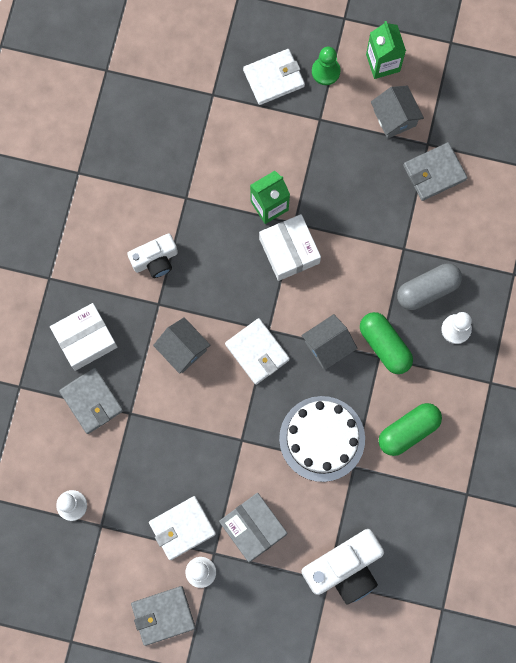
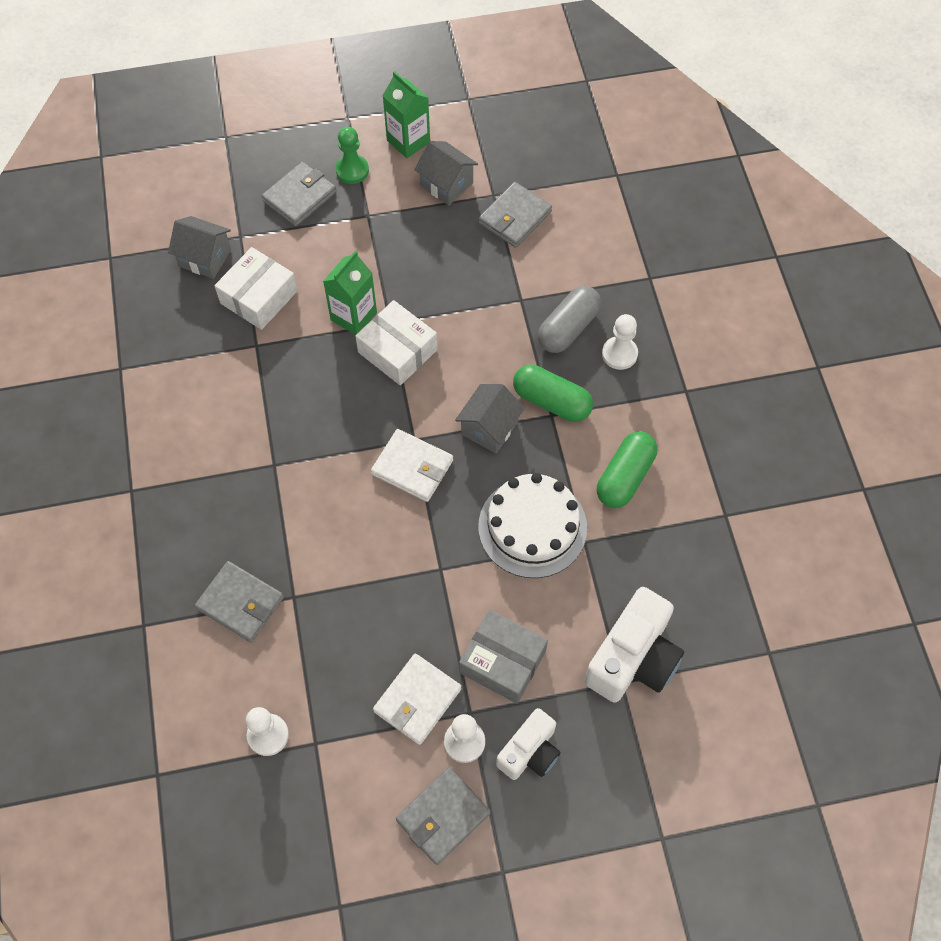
camera: 25 degrees left, 15 degrees down
white box [50,303,118,371] -> white box moved to [214,247,298,330]
white camera [127,234,178,278] -> white camera moved to [496,708,561,780]
grey house [153,317,211,374] -> grey house moved to [168,216,231,279]
white wallet [243,49,305,105] -> grey wallet [262,162,337,226]

